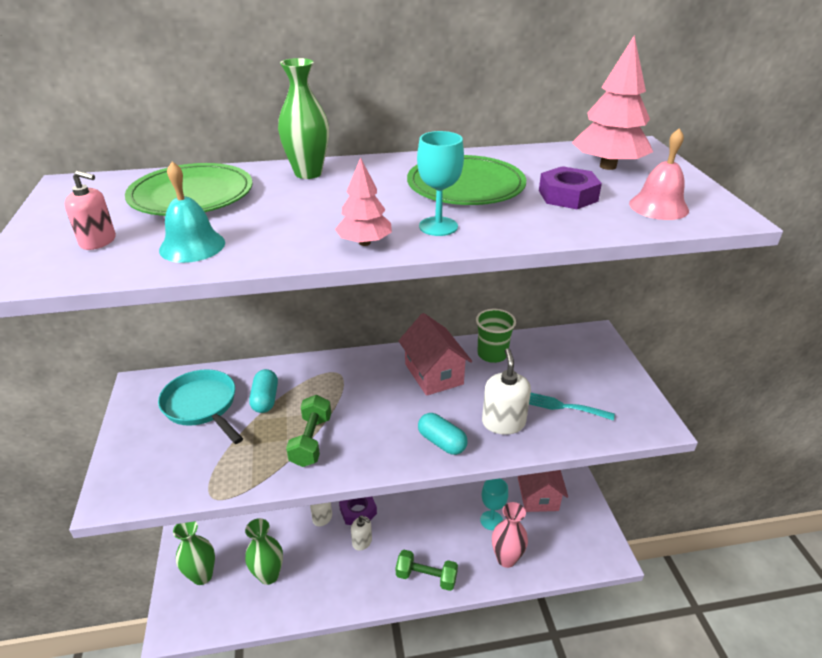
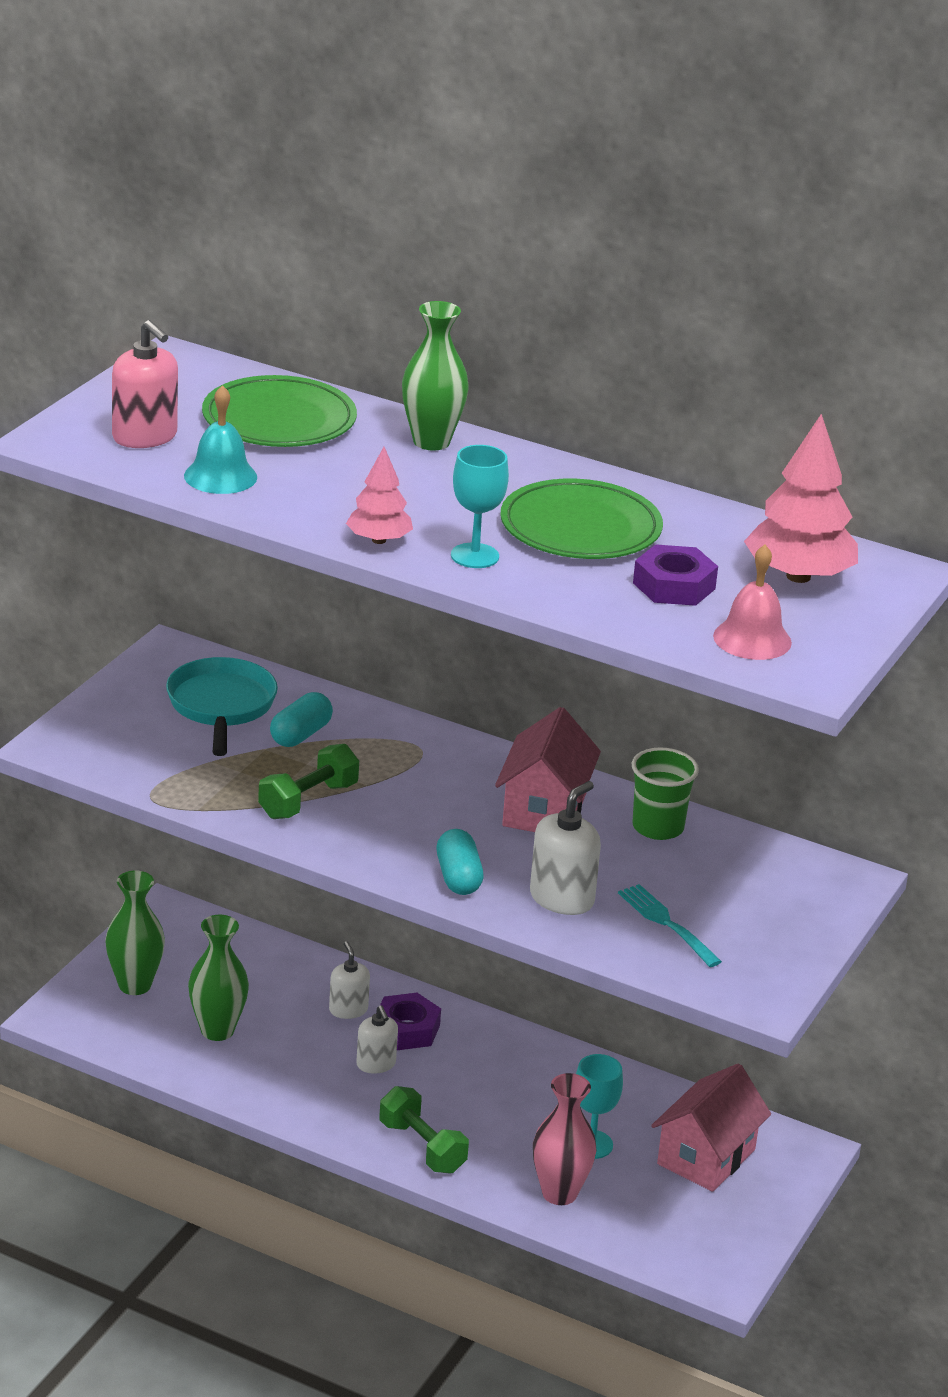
camera: 35 degrees right, 5 degrees down
pink soap dispenser [65,171,116,250] -> pink soap dispenser [112,320,178,448], size x1.53

